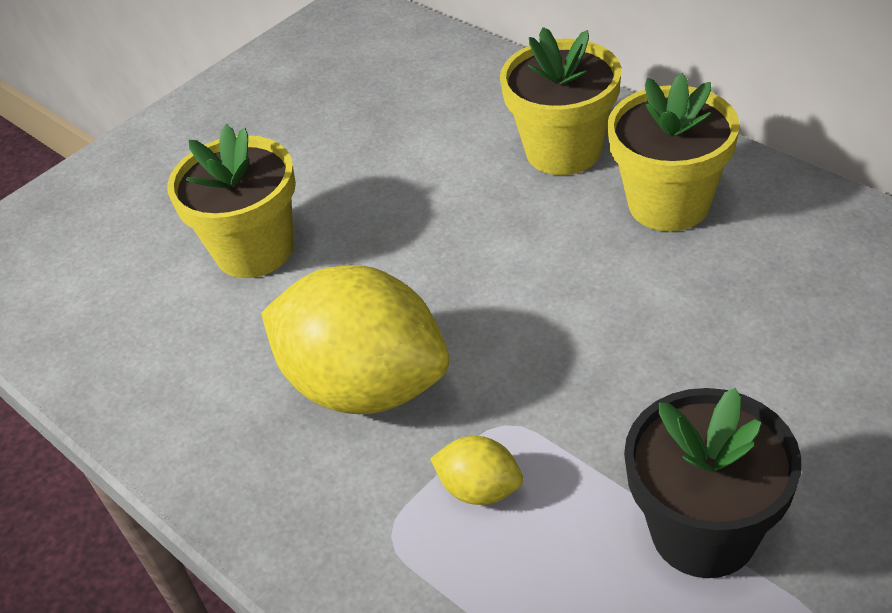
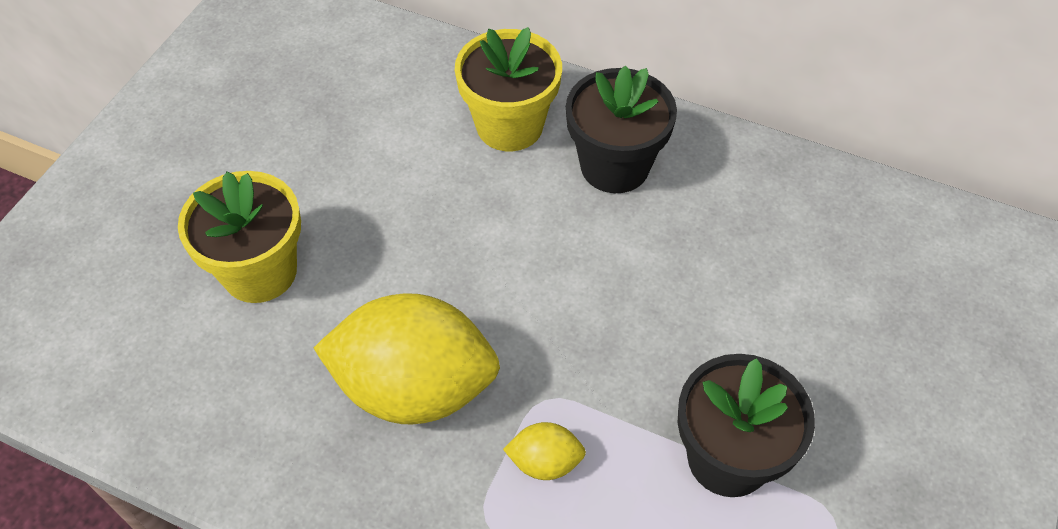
camera: 25 degrees left, 10 degrees up
yellow flower pot [607,73,740,231] -> black flower pot [566,65,677,193]

